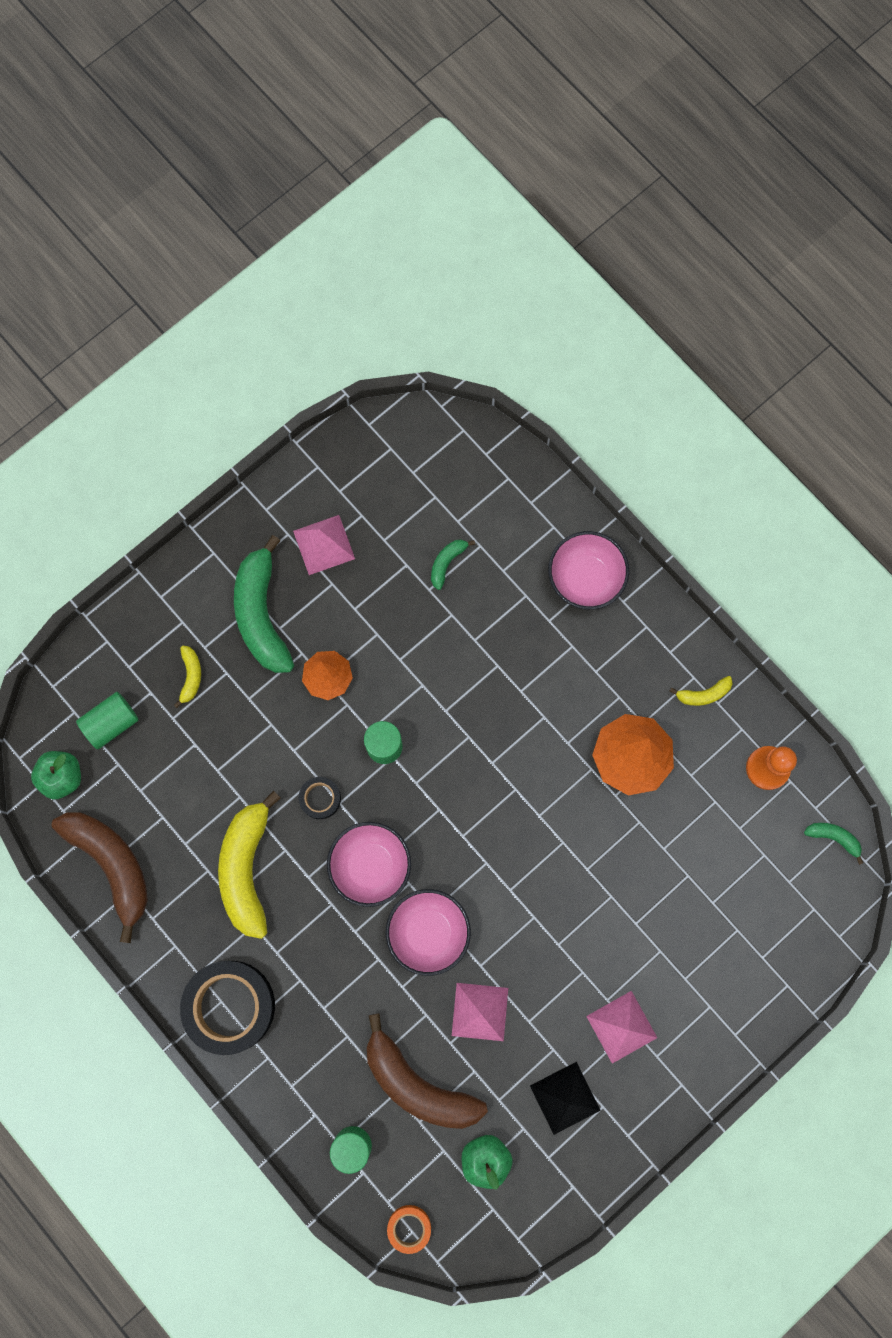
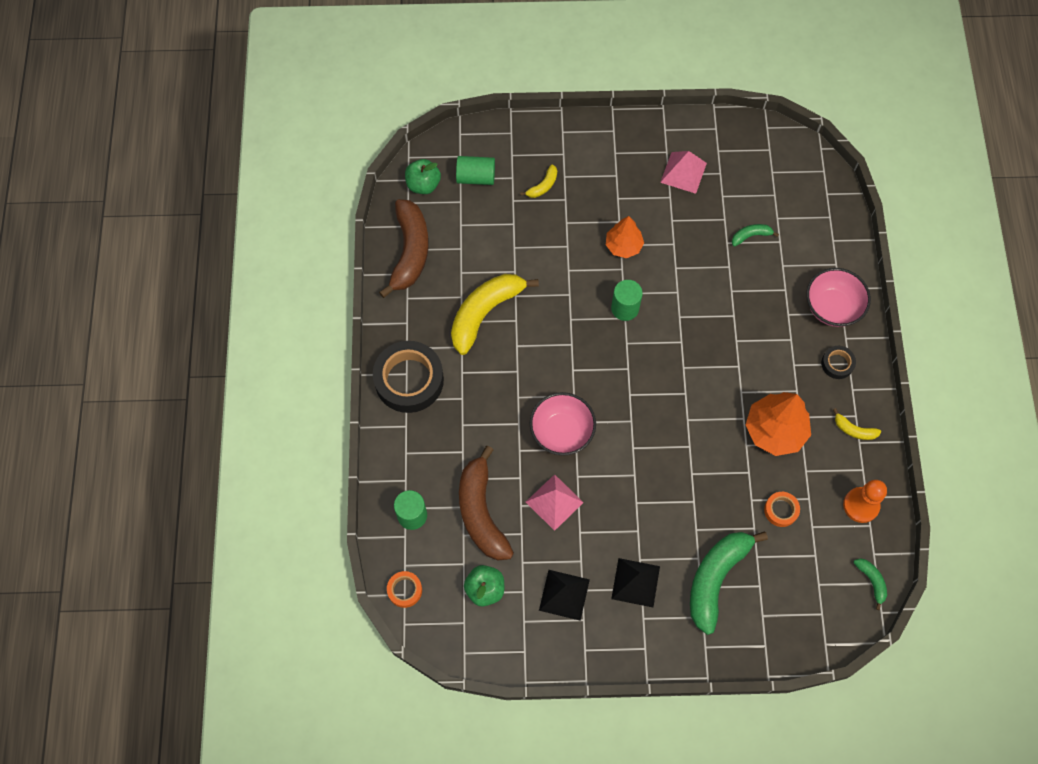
camera: 40 degrees right, 10 degrees down
green banana [234,535,294,673] -> green banana moved to [690,531,768,635]
black tape [299,777,341,819] -> black tape moved to [821,346,856,379]
pink bowl [327,822,411,907] -> none
pink pyramid [586,991,657,1064] -> black pyramid [611,558,660,607]
none -> orange tape [764,492,800,527]

